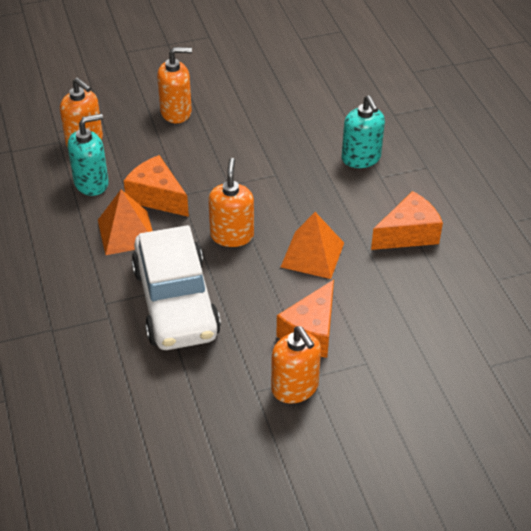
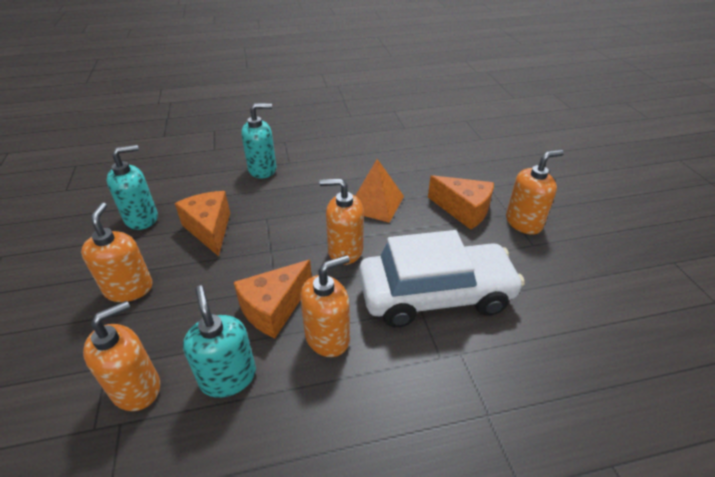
camera: 85 degrees left, 5 degrees down
orange pyramid [98,190,152,255] -> orange soap dispenser [300,255,350,357]
orange cheese [371,191,443,250] -> orange cheese moved to [175,191,230,256]
none -> turquoise soap dispenser [106,145,158,230]

